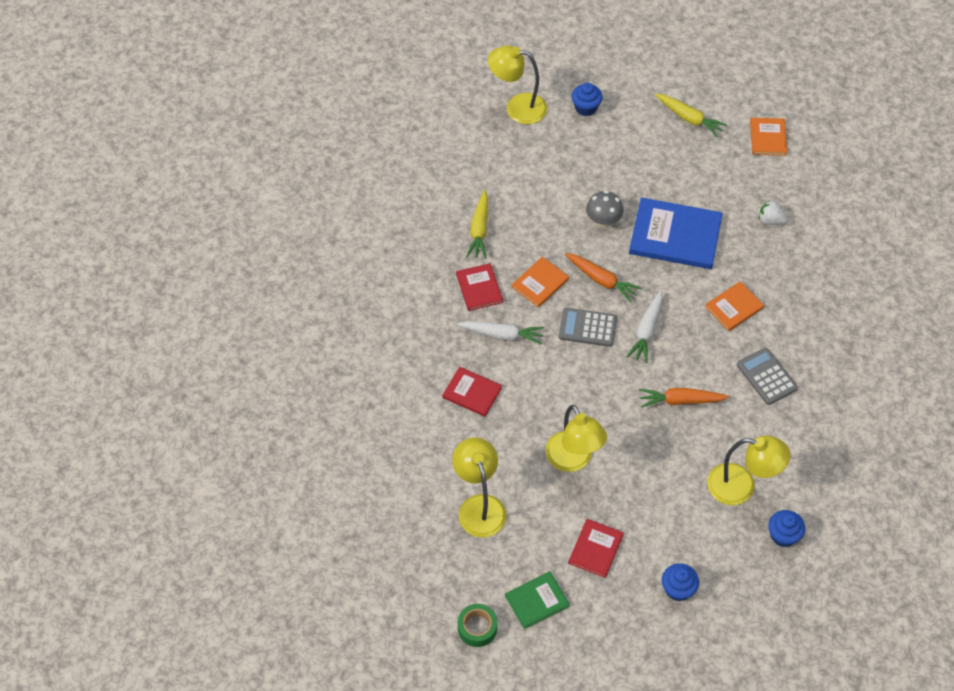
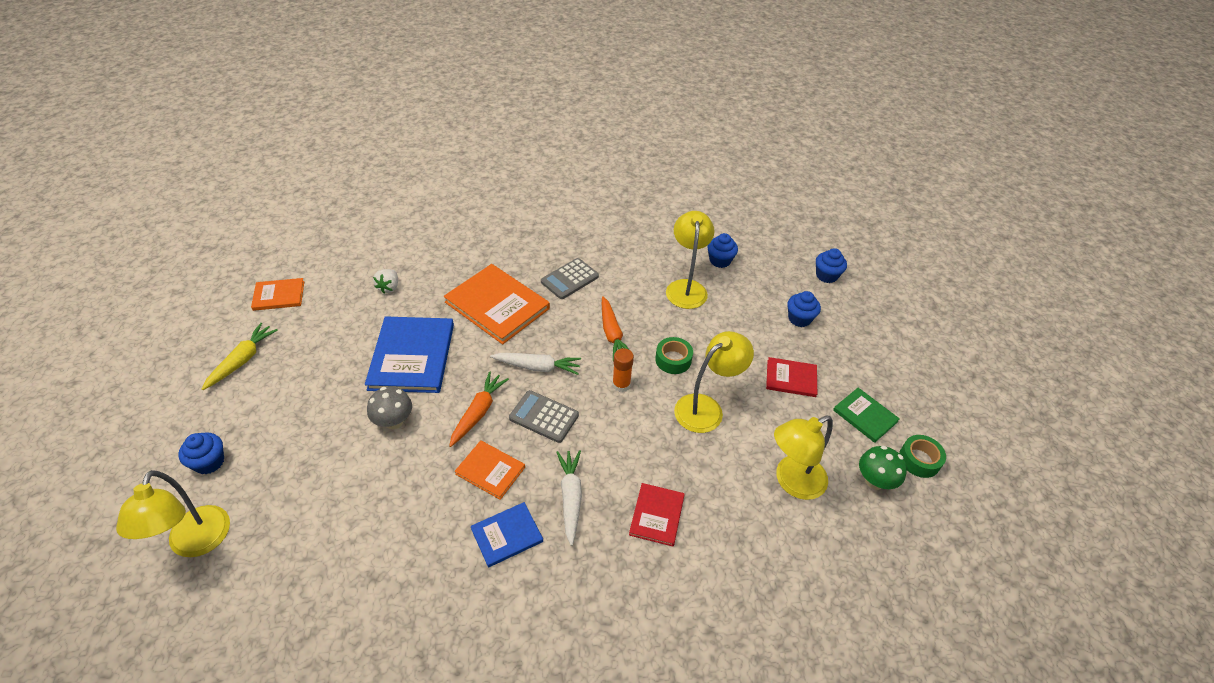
camera: 105 degrees left, 10 degrees down
red book [456,263,503,311] -> blue book [471,502,543,568]
yellow carrot [466,190,488,259] -> none
grey calculator [559,308,617,347] -> grey calculator turned 120 degrees clockwise [509,390,579,443]
orange book [705,281,764,331] -> orange book [444,264,550,344], size x1.84
none -> orange glue stick [612,348,634,392]
none -> green tape [655,337,693,374]
none -> blue cupcake [816,248,847,283]
none -> green mushroom [859,445,907,490]

